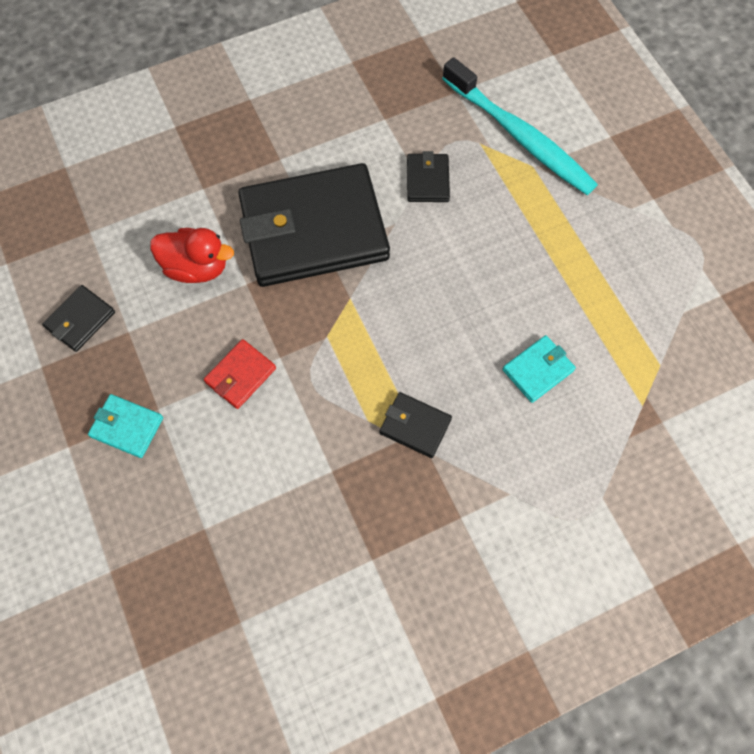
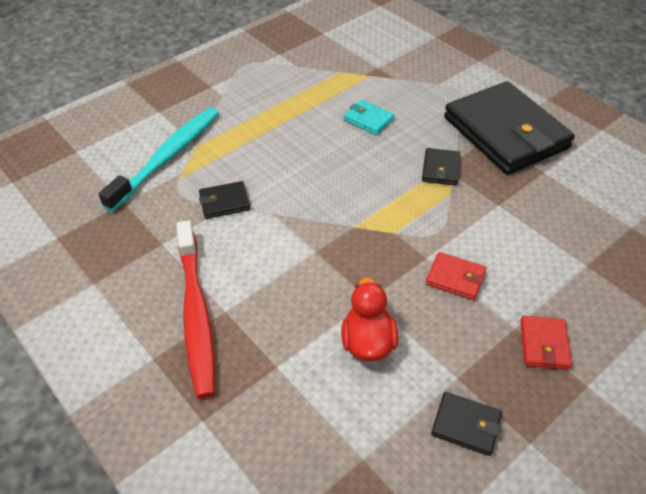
camera: 105 degrees left, 20 degrees down
turquoise wallet [88,394,163,458] -> red wallet [520,316,572,370]
black wallet [238,163,390,287] -> black wallet moved to [444,81,575,175]
none -> red toothbrush [176,220,215,398]

